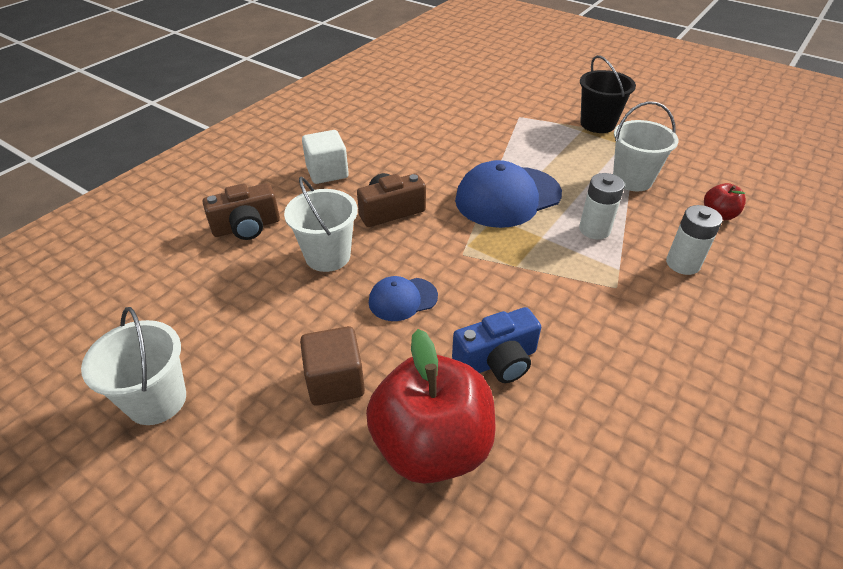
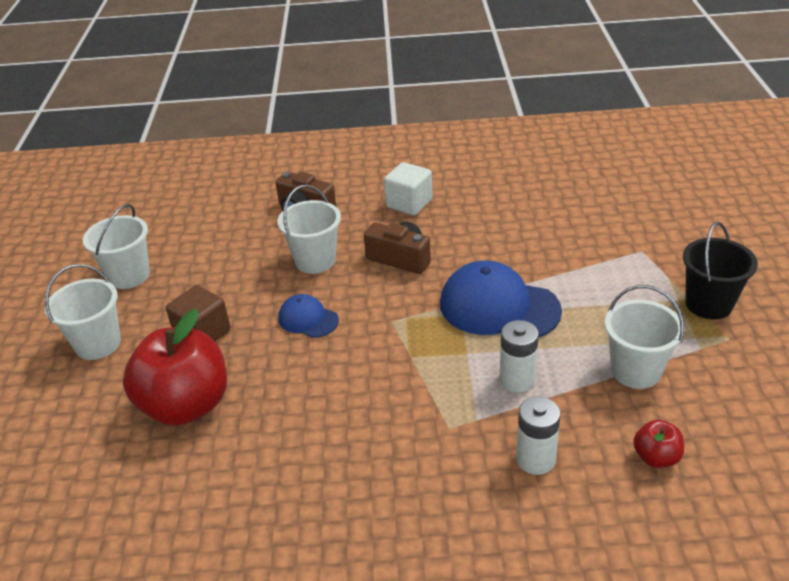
camera: 55 degrees right, 5 degrees down
blue camera [452,307,541,383] -> none
none -> white bucket [45,264,121,360]

